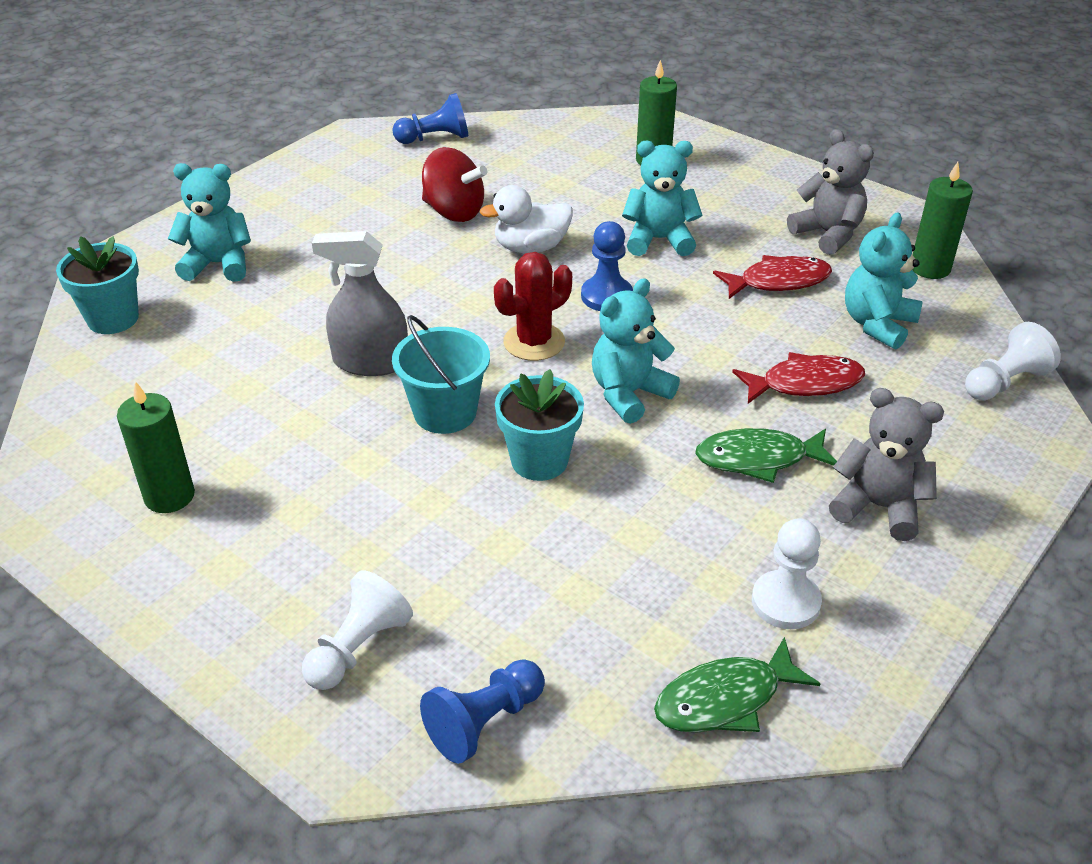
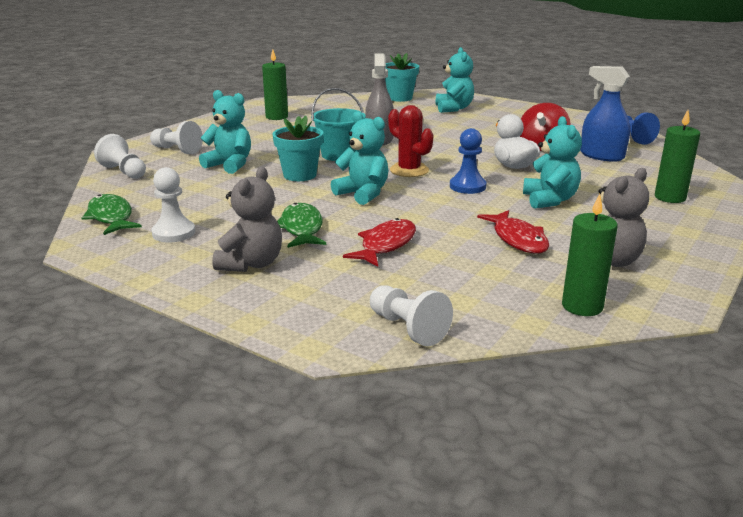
camera: 85 degrees right, 15 degrees down
blue pawn [420,659,545,764] -> white pawn [94,134,146,179]
red fish [732,352,865,404] -> red fish turned 135 degrees counterclockwise [343,218,416,267]
turquoise teddy bear [845,212,923,349] -> turquoise teddy bear moved to [199,90,251,174]
none -> blue spray bottle [580,66,630,162]

